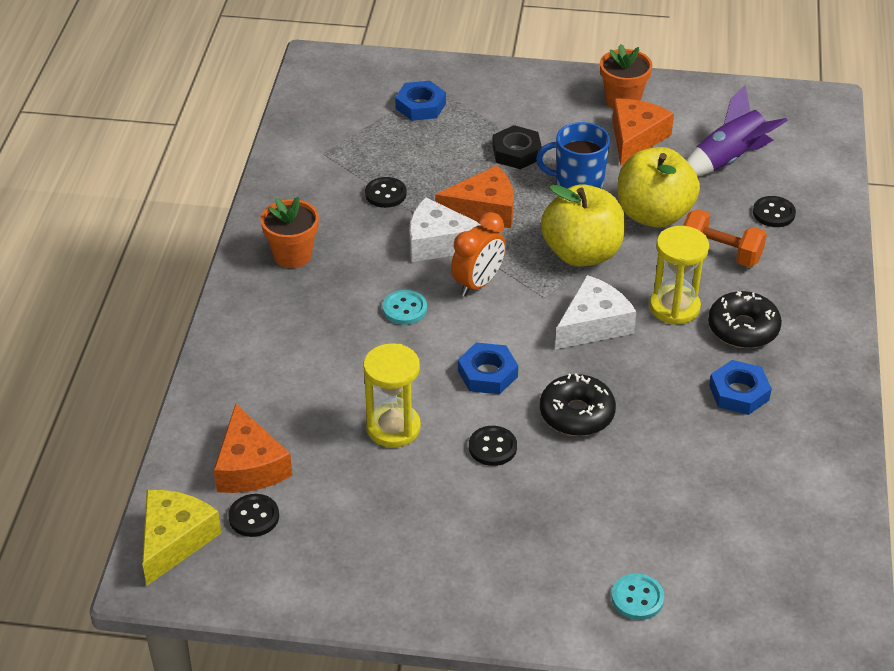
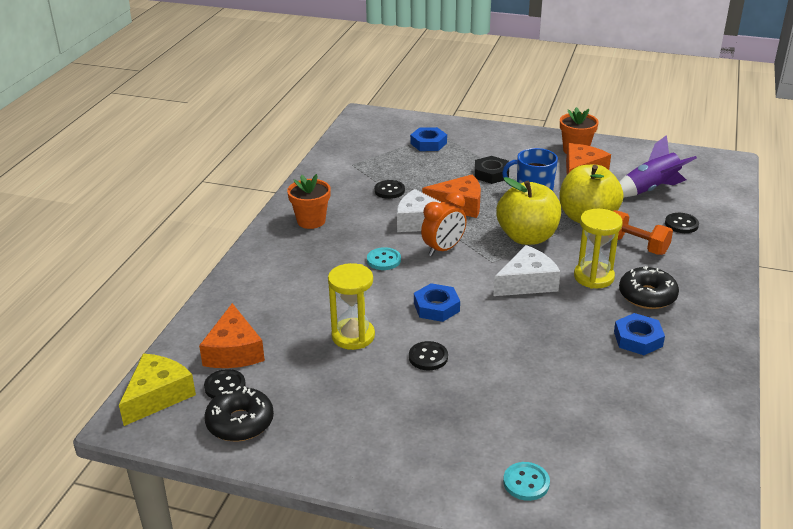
camera: 10 degrees right, 10 degrees down
black donut [540,374,616,436] -> black donut moved to [204,386,274,441]

